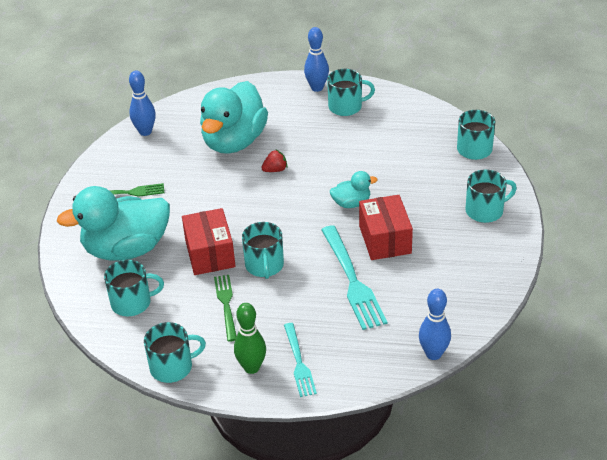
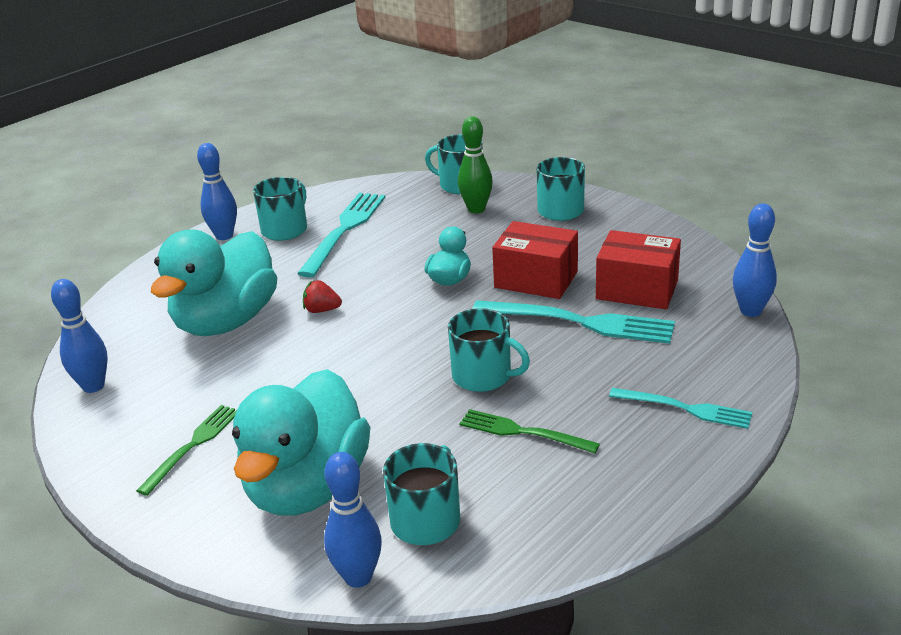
camera: 55 degrees left, 10 degrees down
turquoise mug [144,322,206,383] -> none
red box [182,208,235,275] -> red box moved to [596,230,681,309]
turquoise duck [200,81,268,154] -> turquoise duck turned 60 degrees clockwise [151,229,277,336]
green bowling pin [234,303,266,374] -> green bowling pin moved to [458,116,493,213]
red strawberry [261,150,287,172] -> red strawberry turned 90 degrees counterclockwise [303,280,342,313]
none -> turquoise fork [297,193,385,278]
none -> blue bowling pin [324,452,382,588]

